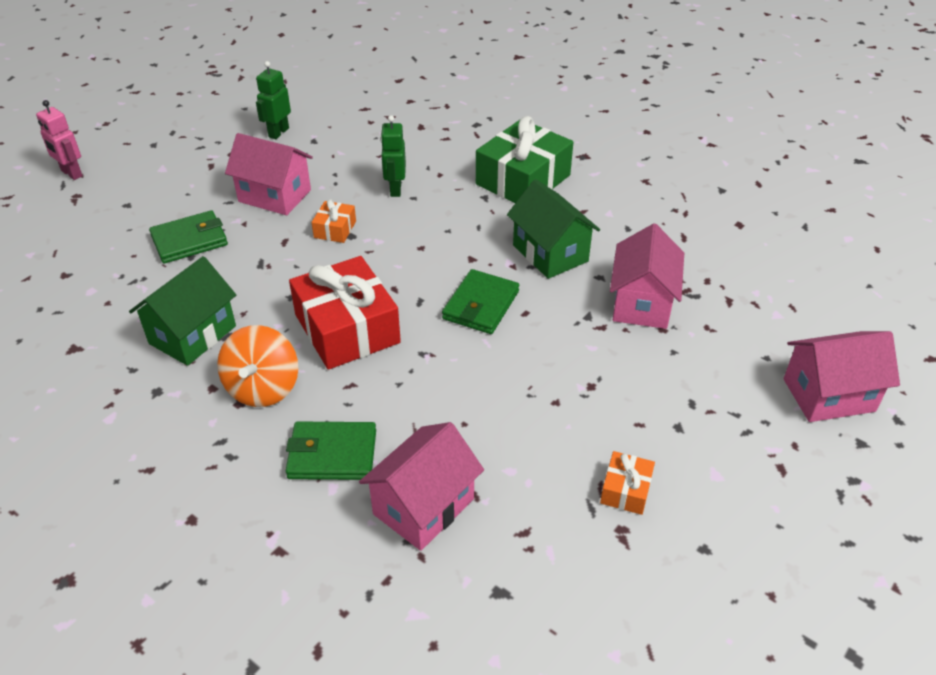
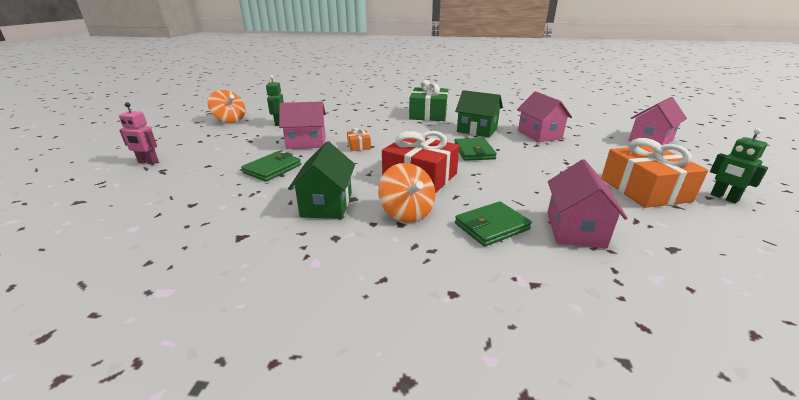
camera: 30 degrees left, 15 degrees down
green robot [380,115,406,197] -> green robot moved to [710,128,768,203]
orange gift [600,451,655,515] -> orange gift [601,138,708,208], size x2.16
none -> orange spinning top [207,90,246,123]

